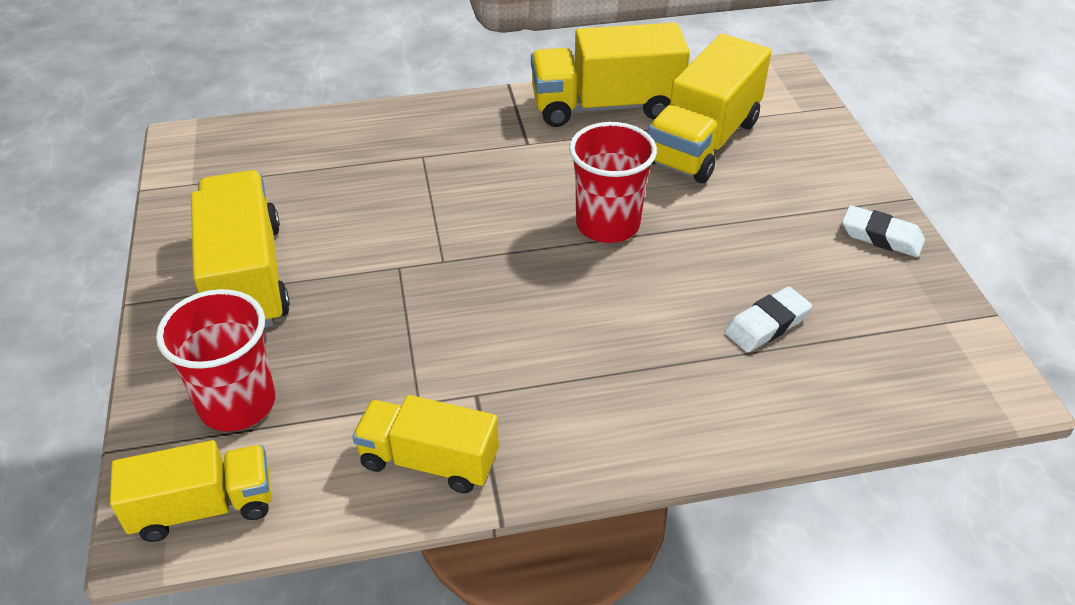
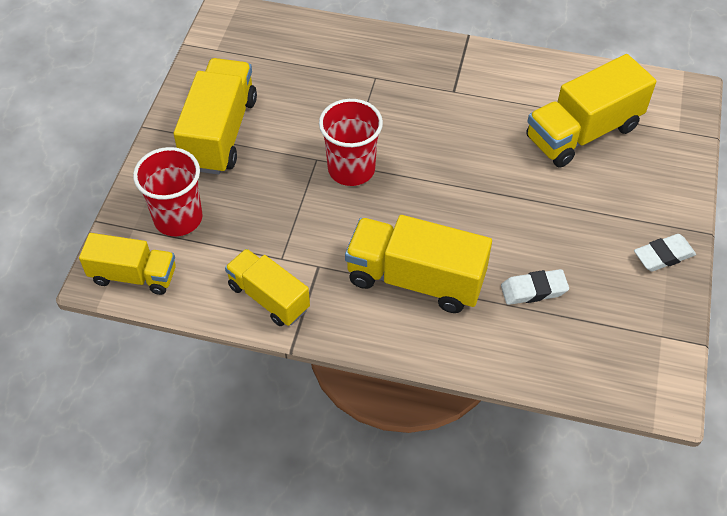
camera: 25 degrees right, 10 degrees up
yellow truck [531,23,690,127] -> yellow truck moved to [345,215,492,313]
red cup [569,122,657,243] -> red cup moved to [319,99,383,186]
white eraser [842,205,925,257] -> white eraser turned 75 degrees counterclockwise [634,234,696,271]

